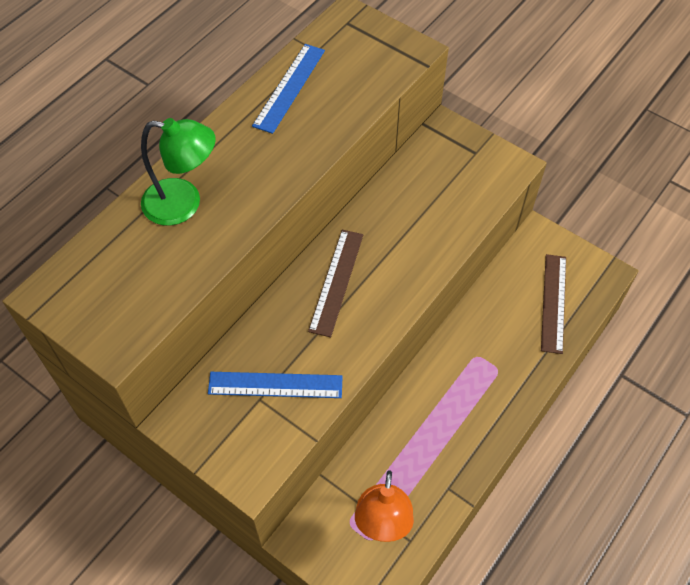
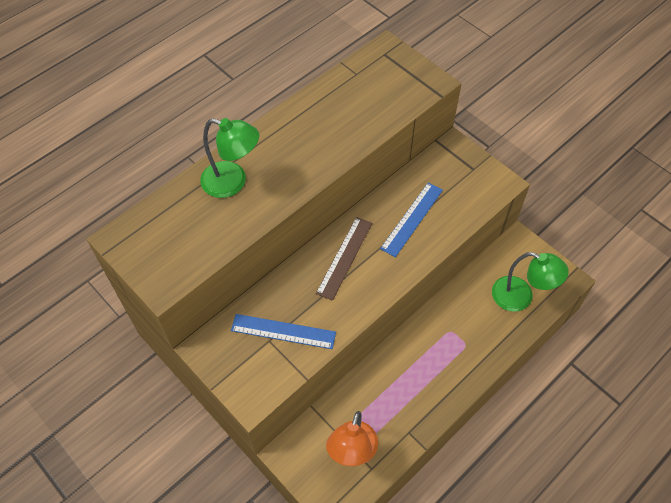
camera: 10 degrees right, 0 degrees up
blue ruler [252,44,325,134] -> blue ruler moved to [380,182,443,257]
brown ruler [541,254,566,354] -> green lamp [492,252,569,312]

